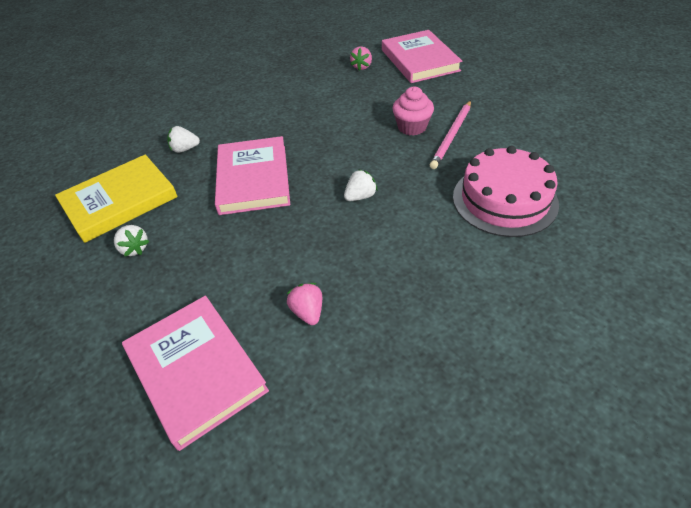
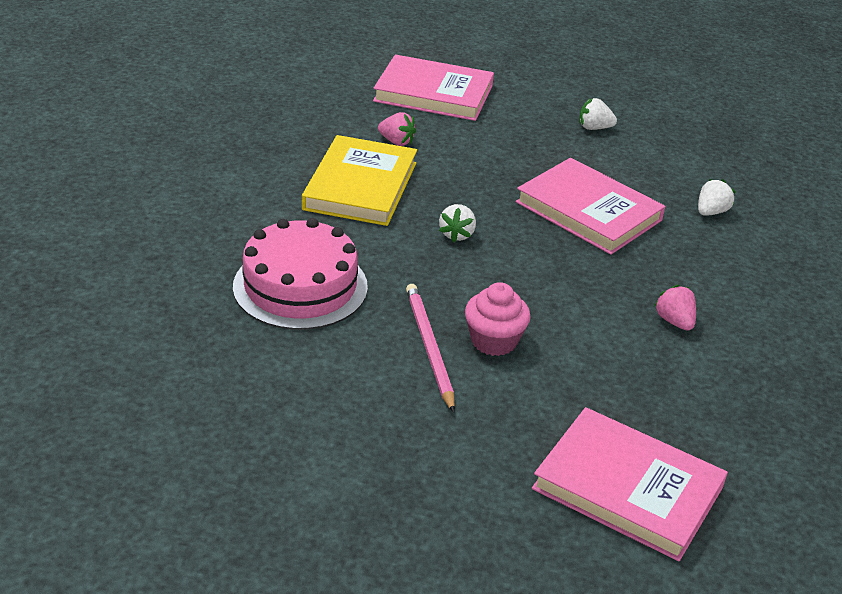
camera: 135 degrees right, 10 degrees down
yellow book [55,155,178,243] -> yellow book moved to [302,135,417,226]
pink strawberry [350,46,372,71] -> pink strawberry moved to [654,285,696,331]

